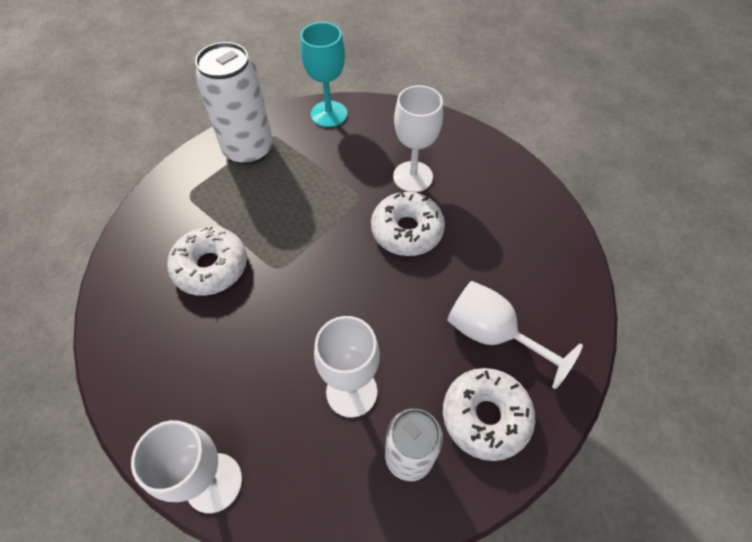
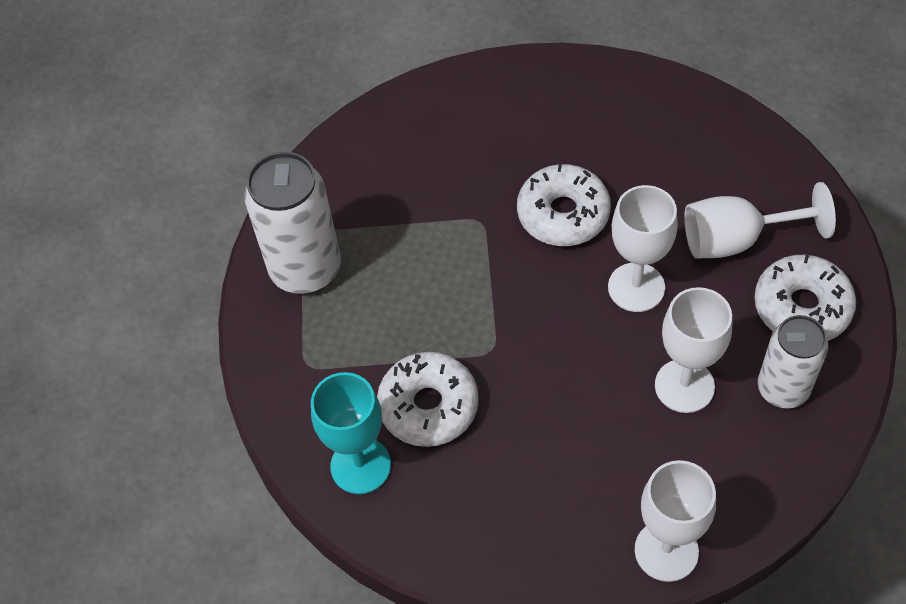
camera: 40 degrees left, 0 degrees up
turquoise goblet [300,22,347,127] -> turquoise goblet moved to [311,372,391,494]
white goblet [393,85,443,192] -> white goblet moved to [608,185,678,312]

